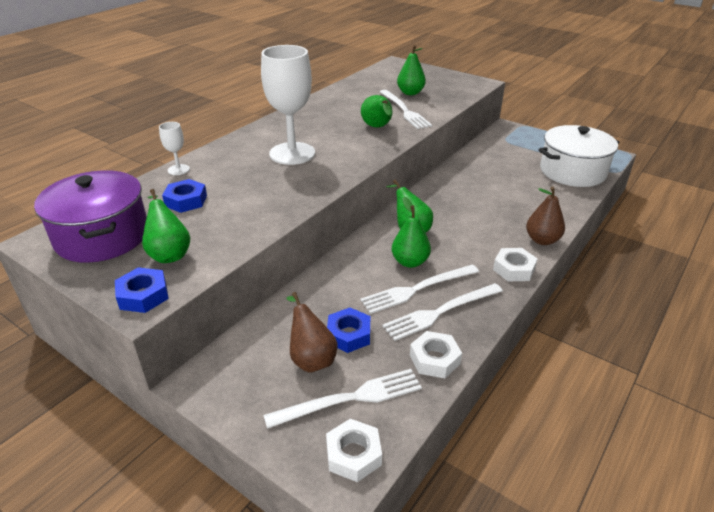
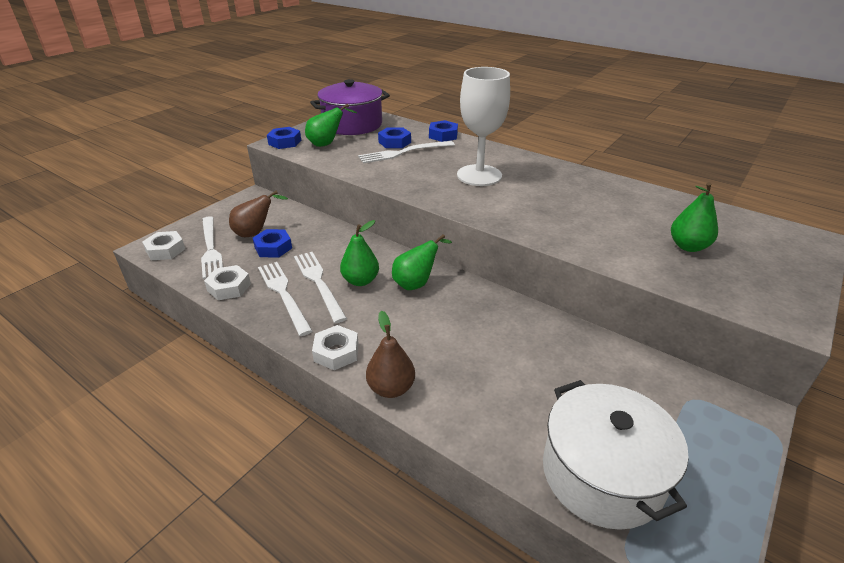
camera: 90 degrees right, 0 degrees up
white goblet [159,122,190,175] -> blue nut [429,120,458,142]
green pear [361,95,392,128] -> none
white fork [380,90,432,129] -> white fork moved to [358,141,455,164]

